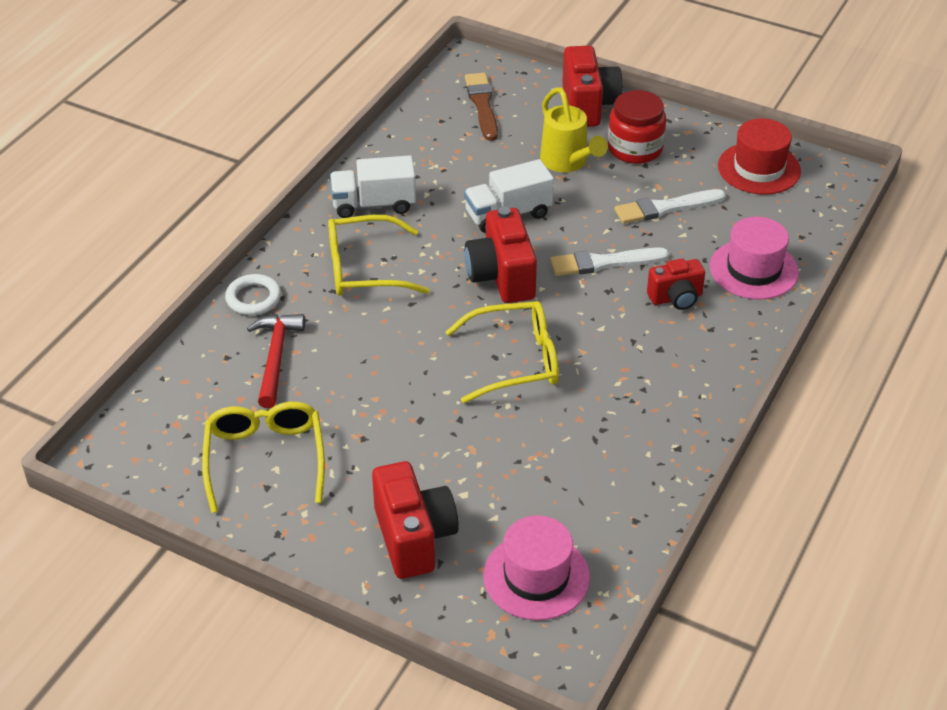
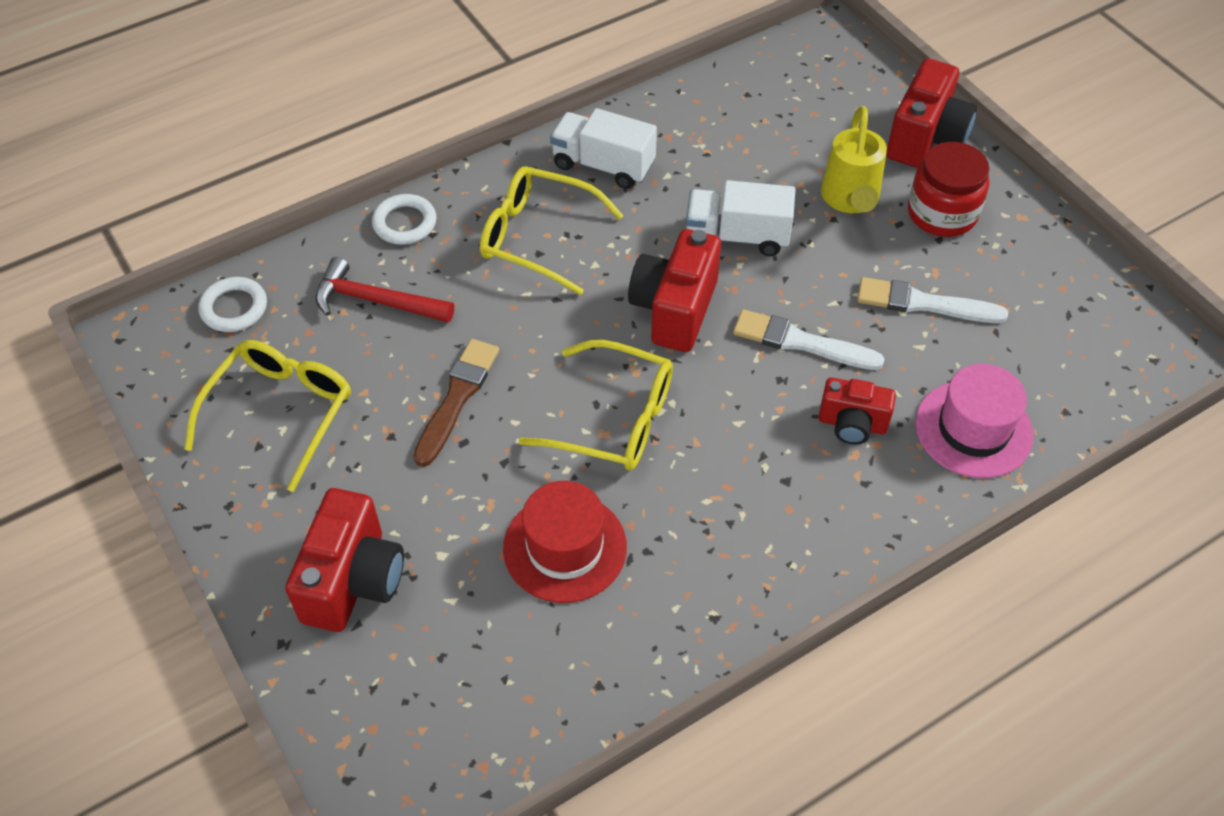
camera: 30 degrees right, 10 degrees up
red hammer [247,314,305,408] -> red hammer turned 105 degrees counterclockwise [316,257,454,323]
brown brush [465,73,498,141] -> brown brush moved to [413,339,499,467]
pink hat [483,515,590,620] -> none
red hat [718,118,801,195] -> red hat moved to [503,481,627,603]
none -> white ring [198,277,267,332]

